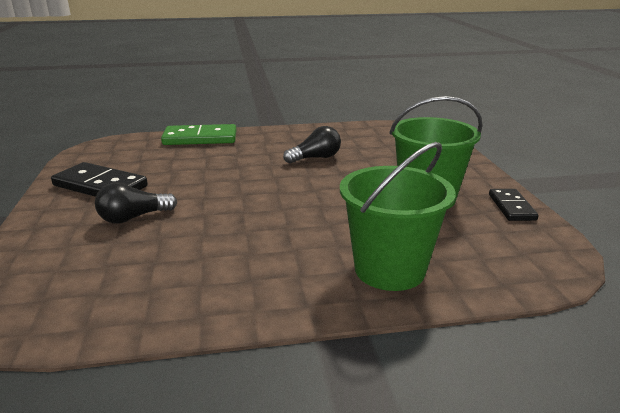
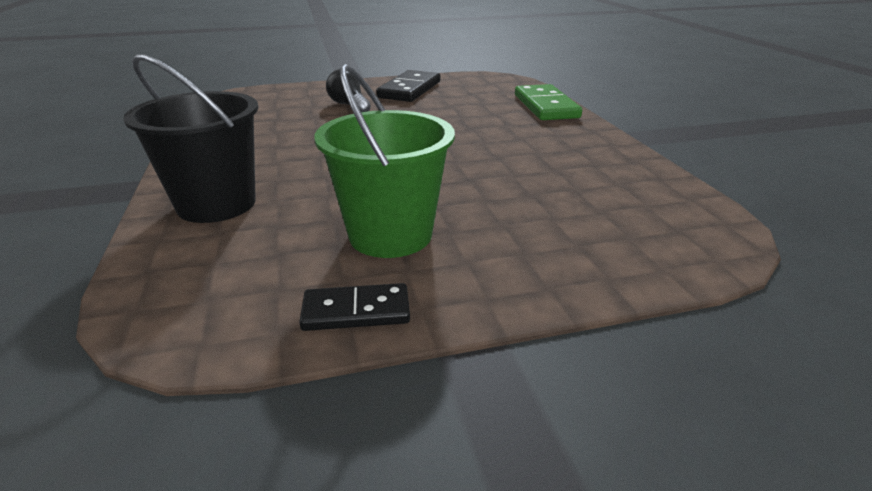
camera: 85 degrees right, 5 degrees up
black light bulb [283,126,341,164] -> none
green bucket [340,142,456,291] -> black bucket [123,54,258,223]

